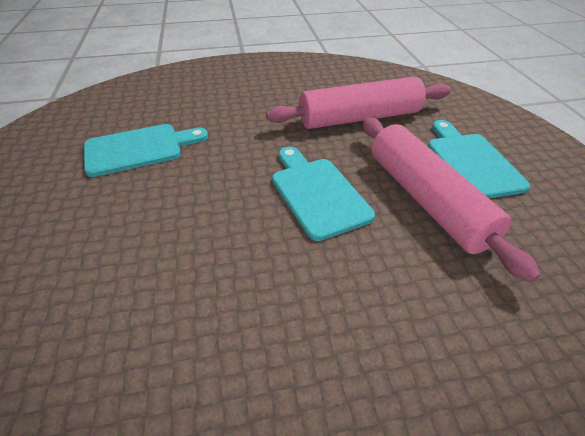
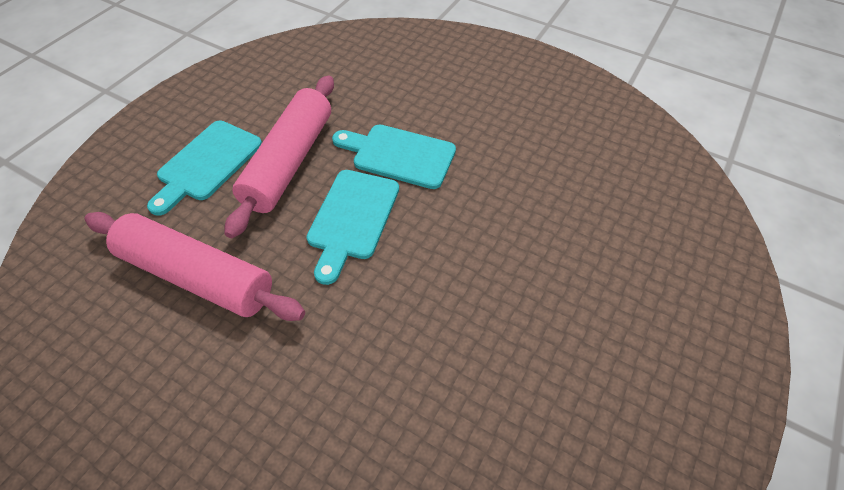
camera: 140 degrees left, 10 degrees up
turquoise cutting board [84,124,208,177] -> turquoise cutting board moved to [332,124,456,189]

